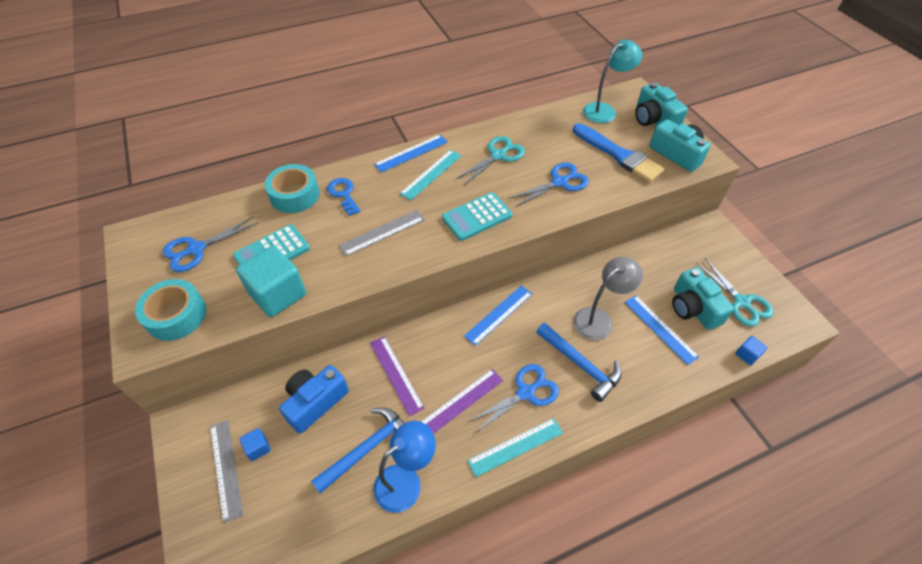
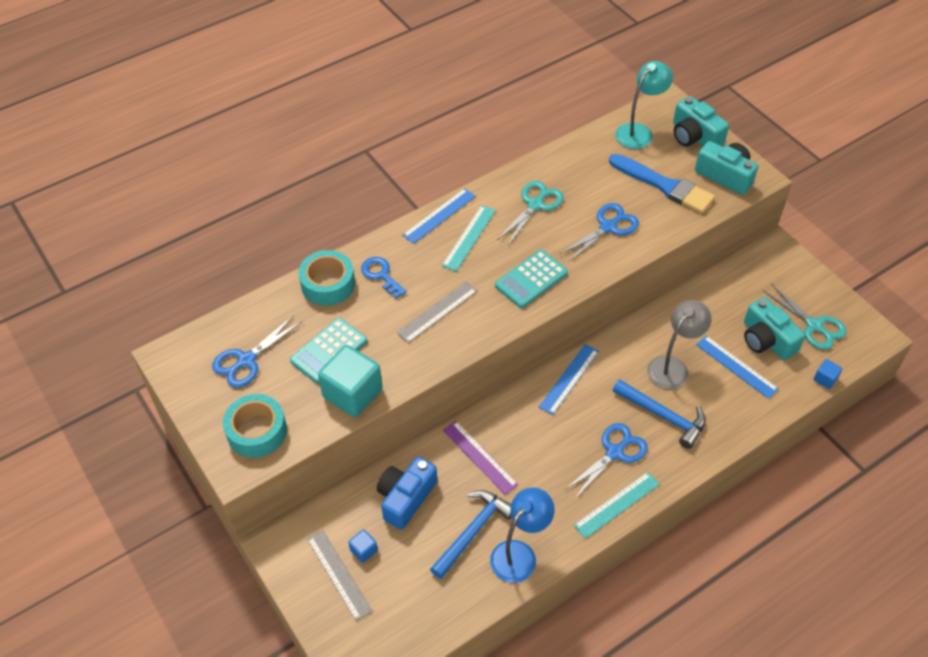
camera: 10 degrees left, 0 degrees up
purple ruler [421,369,503,434] -> none

